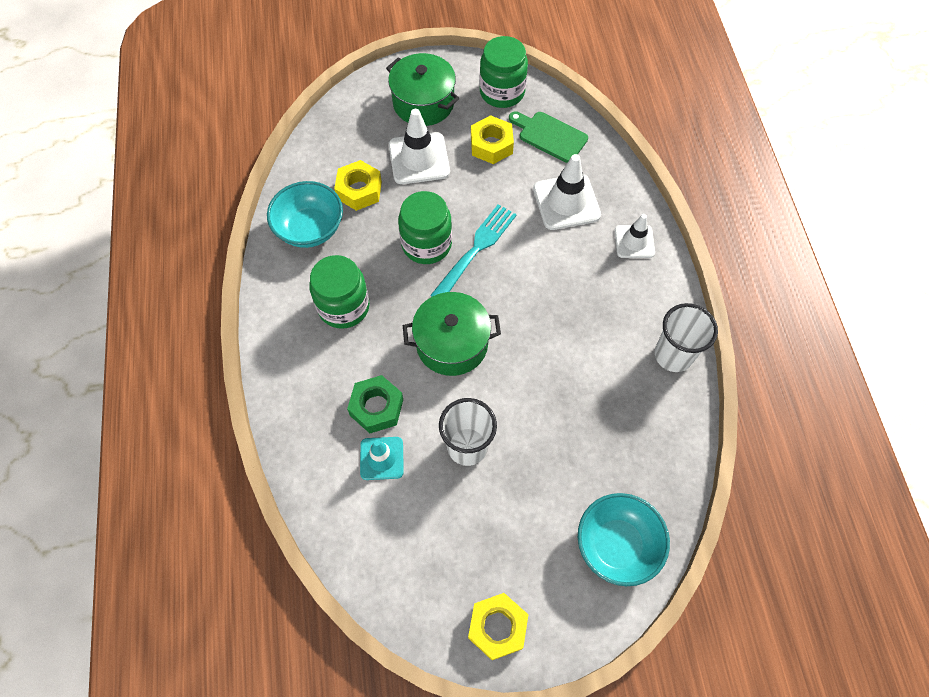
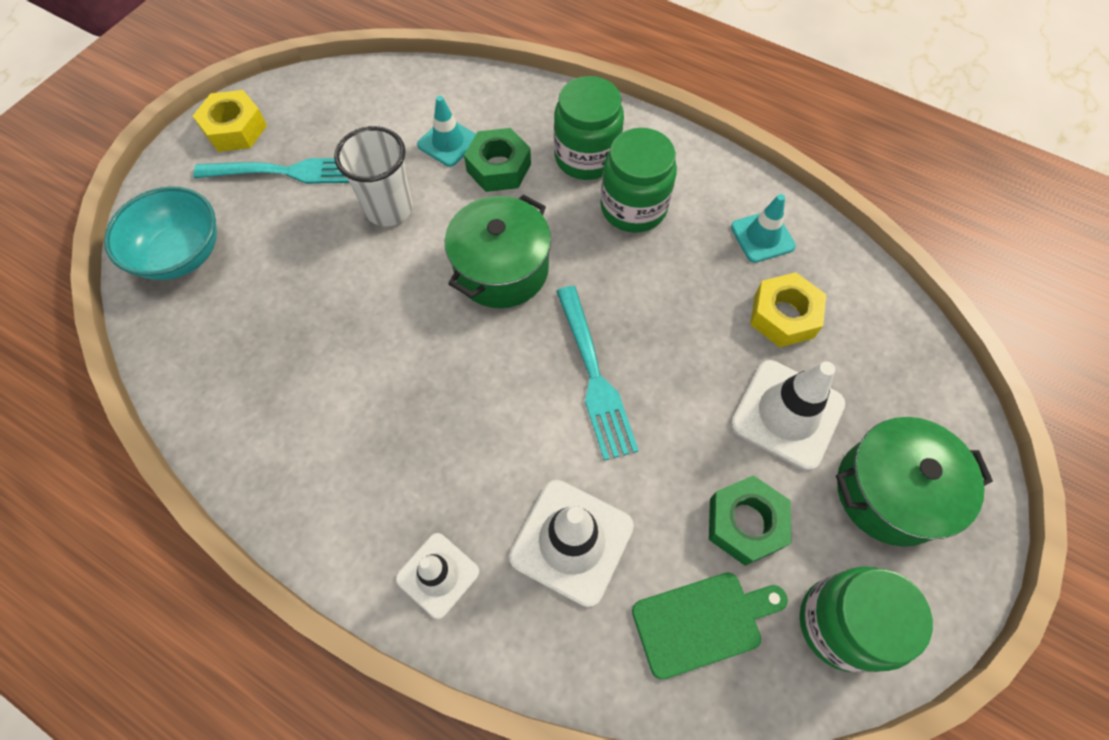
camera: 130 degrees right, 0 degrees up
turquoise bowl [267,181,343,248] -> turquoise traffic cone [731,194,796,263]
green jar [398,191,452,264] -> green jar moved to [554,76,624,180]
yellow nut [471,115,514,164] -> green nut [709,475,792,566]
white cup [655,303,718,372] -> none
none -> turquoise fork [193,158,349,184]

